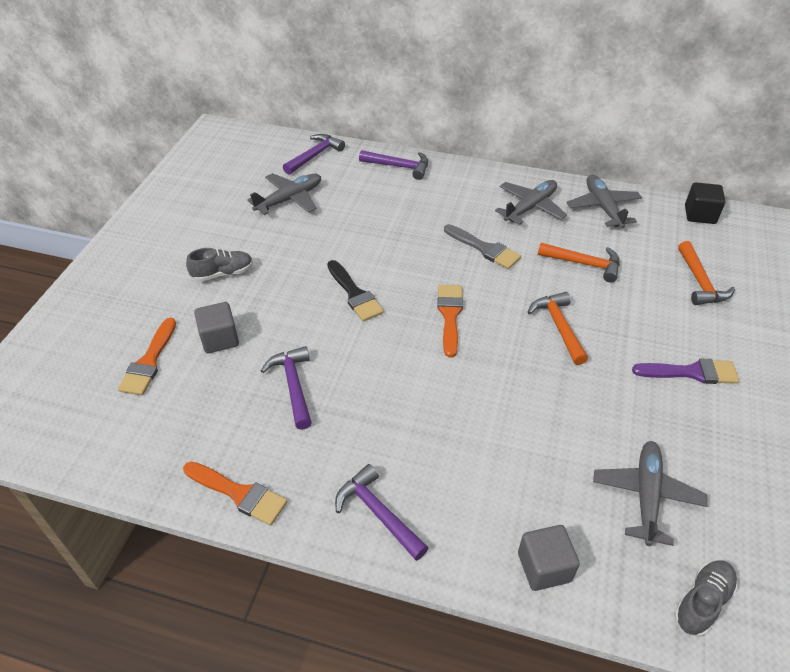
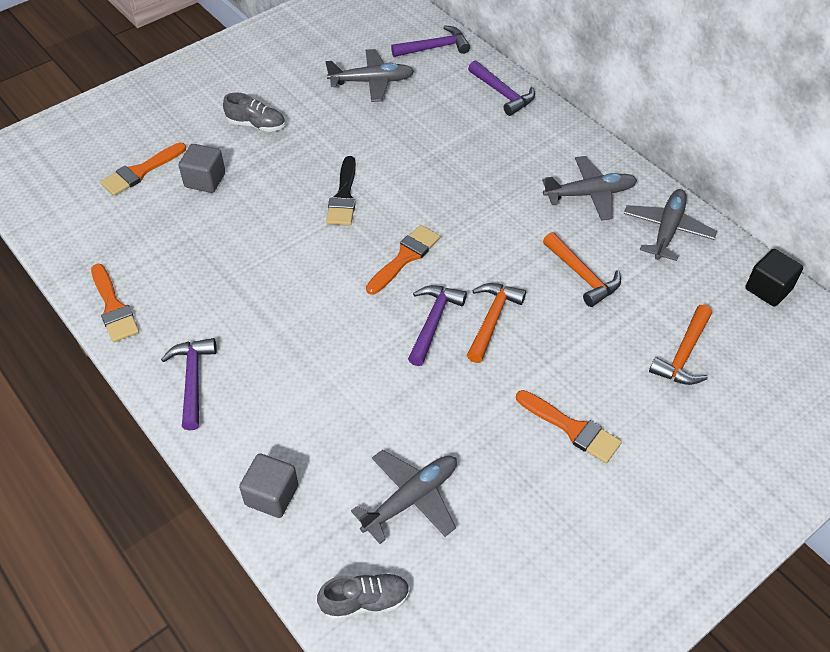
camera: 35 degrees right, 5 degrees up
purple hammer [261,346,312,430] -> purple hammer moved to [408,285,467,366]
grey brush [444,224,521,269] -> none
purple brush [632,359,739,384] -> orange brush [516,390,622,463]

